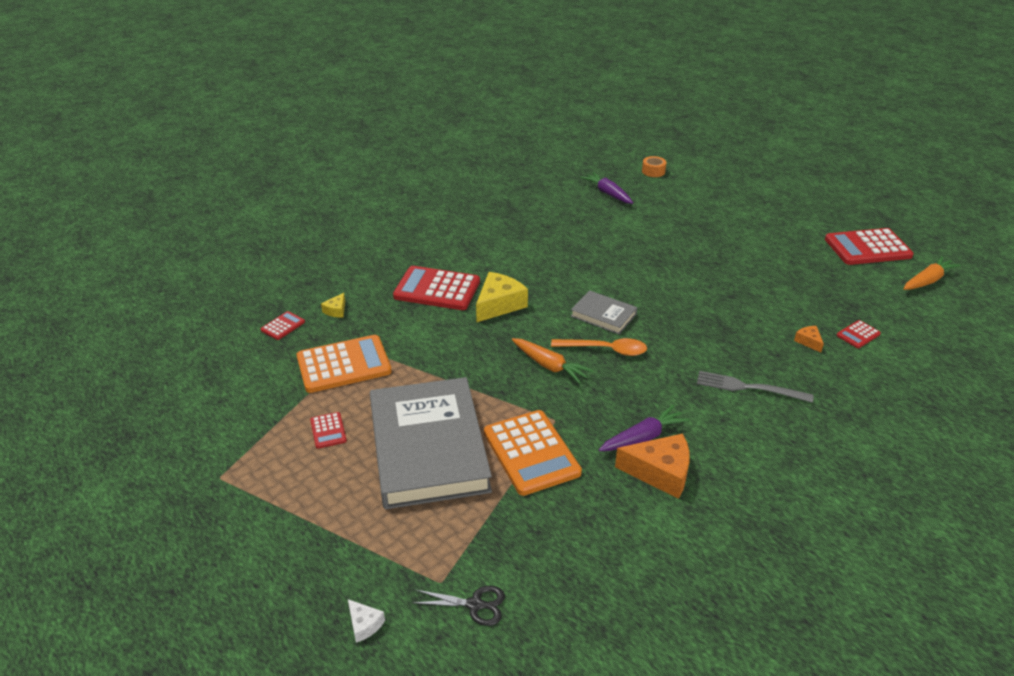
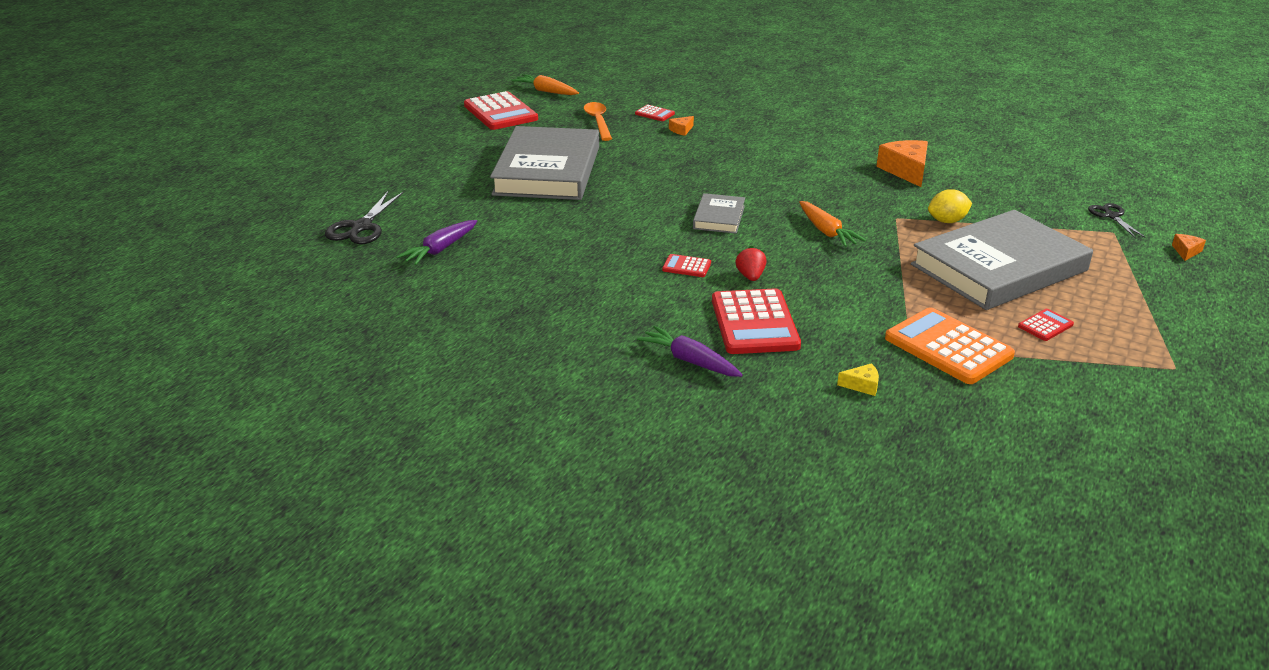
camera: 110 degrees left, 5 degrees down
red calculator [261,311,305,340] -> red calculator moved to [662,254,711,277]
white cheese [348,599,385,643] -> orange cheese [1172,234,1206,261]
yellow cheese [476,272,528,322] -> red strawberry [735,246,766,281]
orange calculator [484,410,582,496] -> yellow lemon [928,189,972,223]
orange carrot [512,338,593,384] -> orange carrot turned 135 degrees clockwise [799,201,866,247]
orange spoon [551,338,647,356] -> orange spoon moved to [584,102,612,141]
purple carrot [599,405,690,451] -> purple carrot moved to [637,326,743,377]
orange tape [642,156,667,177] -> black scissors [325,192,404,244]
grey fork [697,371,814,403] -> none
none -> grey book [490,126,599,200]

